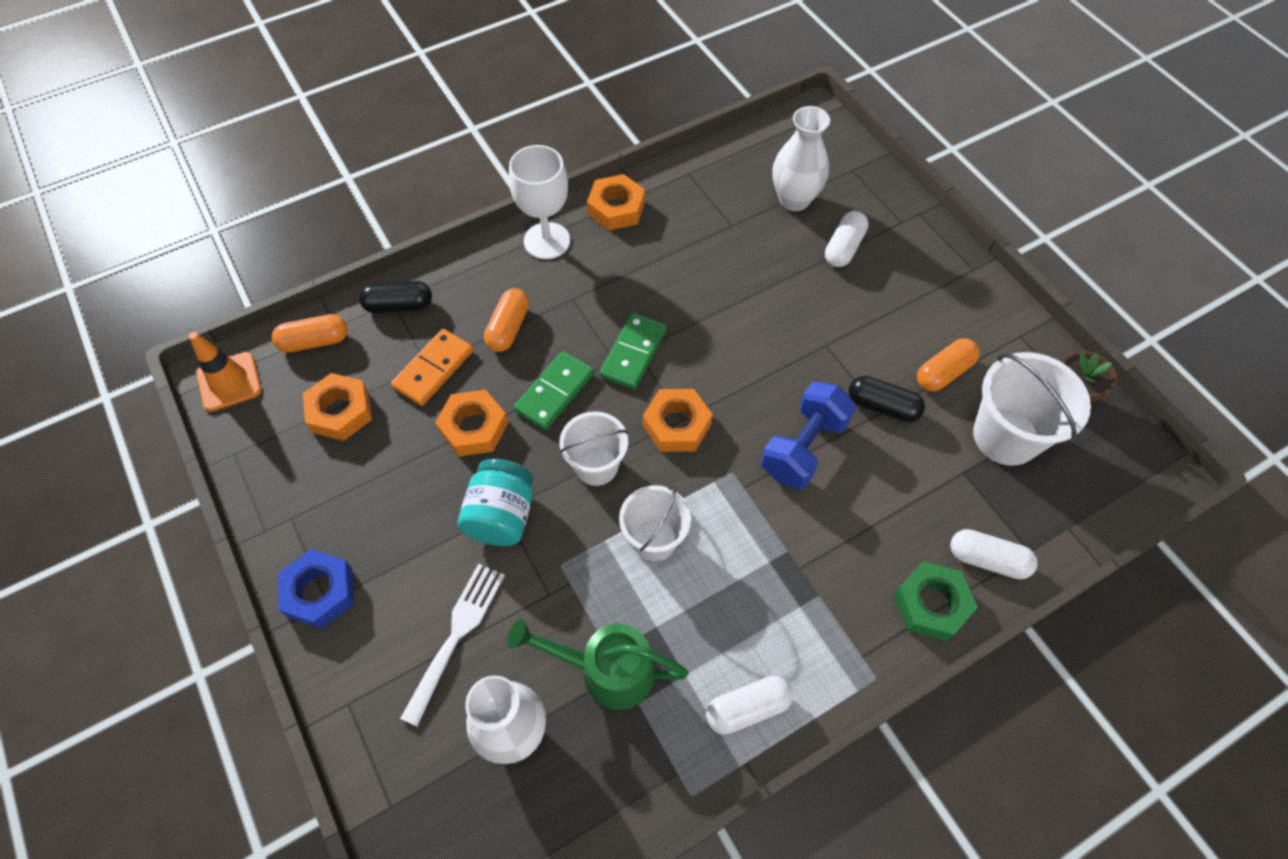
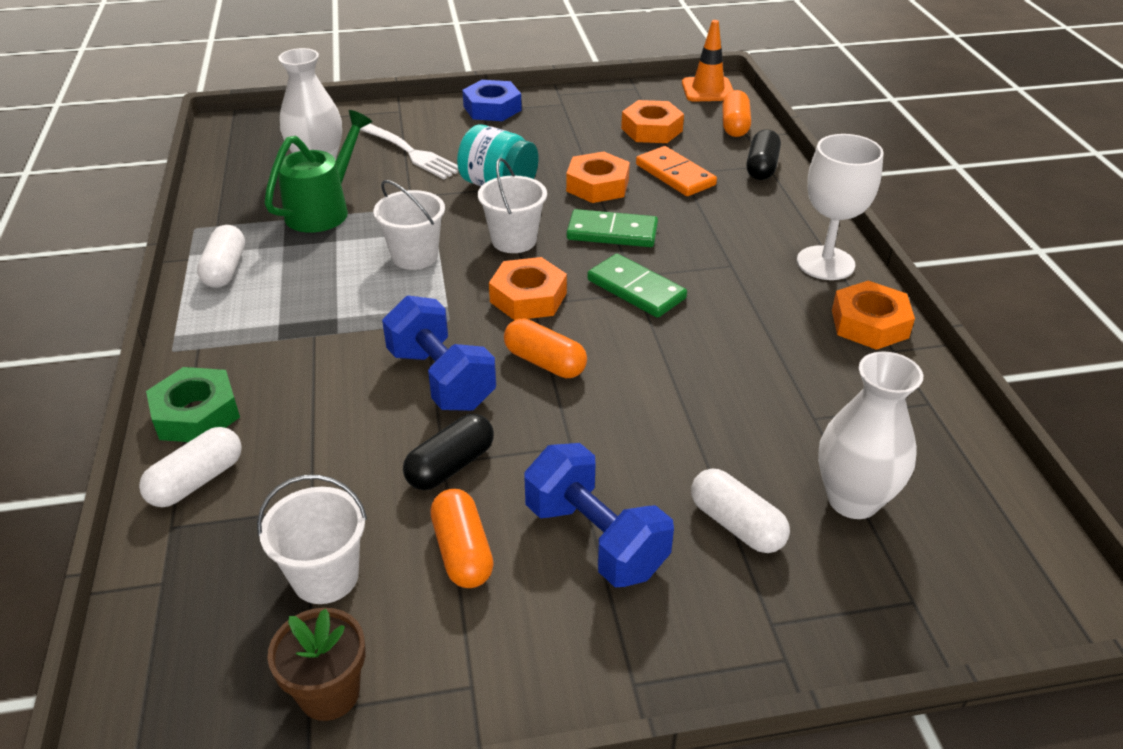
camera: 110 degrees right, 20 degrees down
orange capsule [484,288,529,352] -> orange capsule moved to [504,318,587,378]
green domino [514,351,594,430] -> green domino turned 45 degrees counterclockwise [567,209,658,247]
white bucket [973,352,1091,466] -> white bucket [257,475,367,604], size x0.66
none -> blue dumbbell [524,443,674,587]

